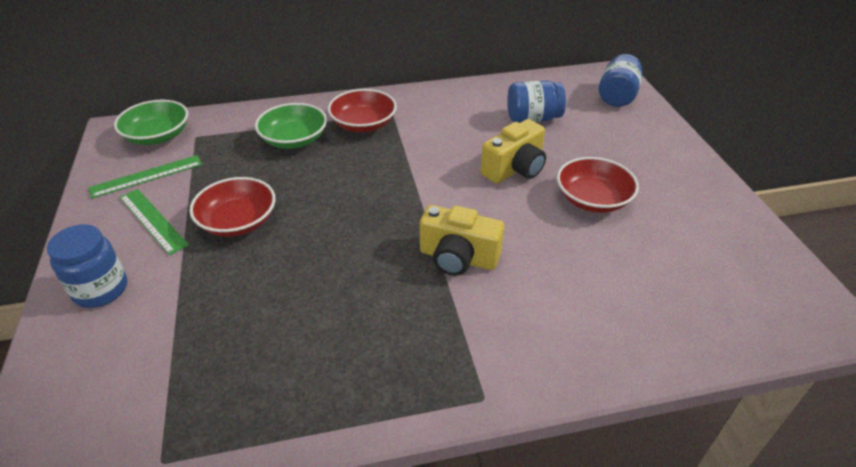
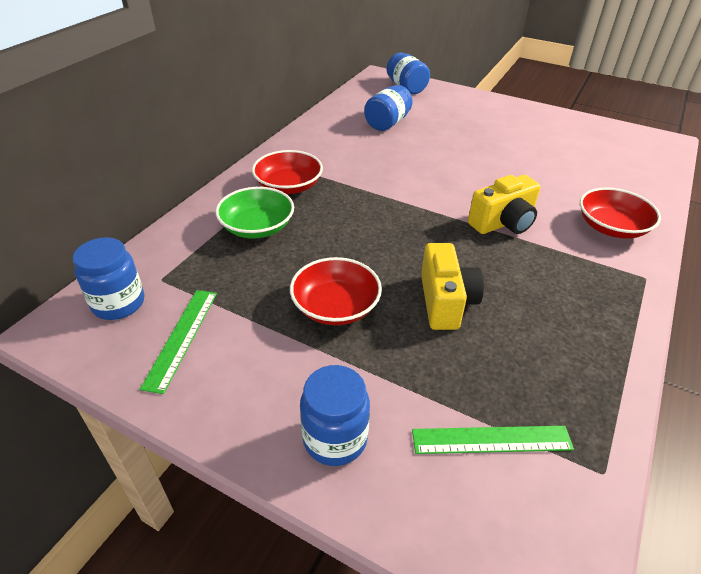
camera: 50 degrees left, 0 degrees up
green bowl [114,100,188,145] -> blue jar [73,237,144,320]
green ruler [120,189,189,255] -> green ruler moved to [412,426,574,454]
yellow camera [481,119,546,184] -> yellow camera moved to [421,243,484,330]
red bowl [557,157,639,213] -> red bowl moved to [580,187,661,239]

